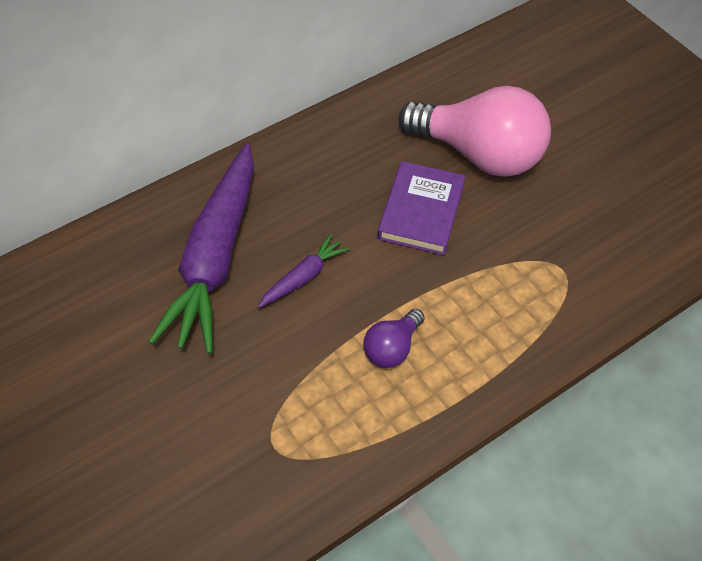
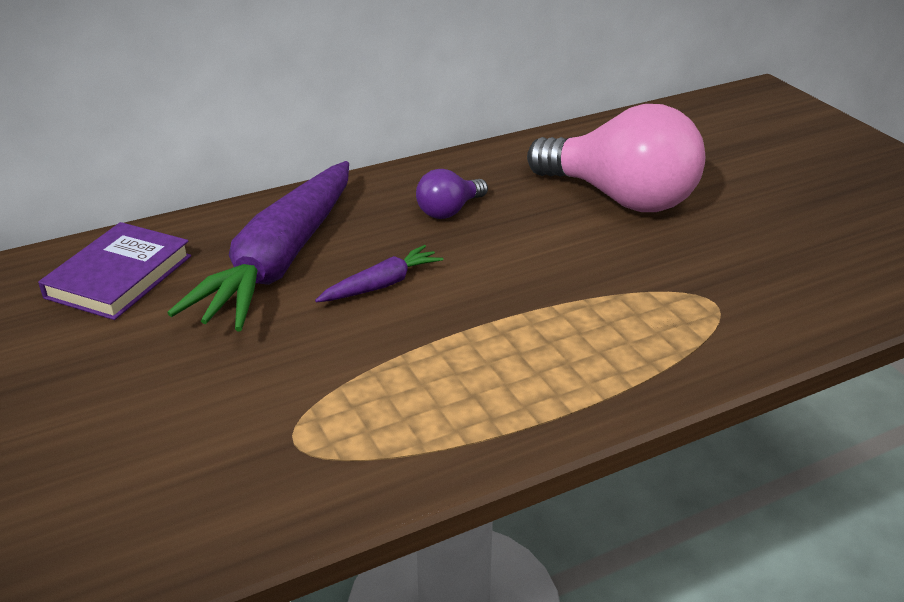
camera: 10 degrees right, 20 degrees down
purple light bulb [363,309,425,368] -> purple light bulb moved to [416,169,488,219]
purple book [377,161,466,255] -> purple book moved to [38,222,191,320]

